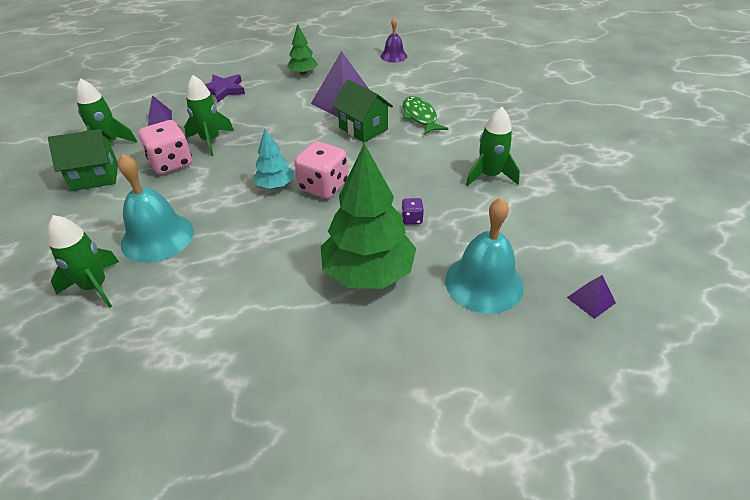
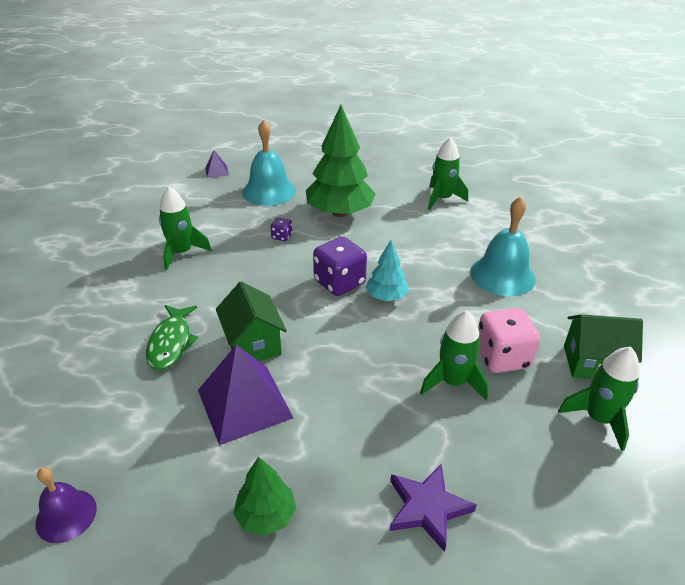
camera: 160 degrees left, 5 degrees down
green rocket [47,215,119,308] -> green rocket moved to [428,137,468,210]
purple pyramid [148,95,172,126] -> none
pink dice [294,141,348,199] -> purple dice [313,237,367,296]

